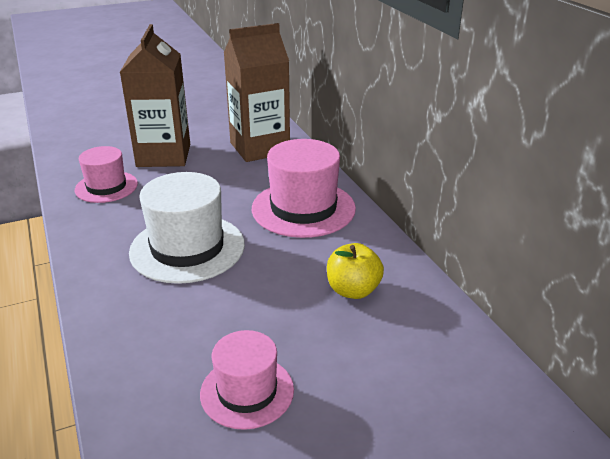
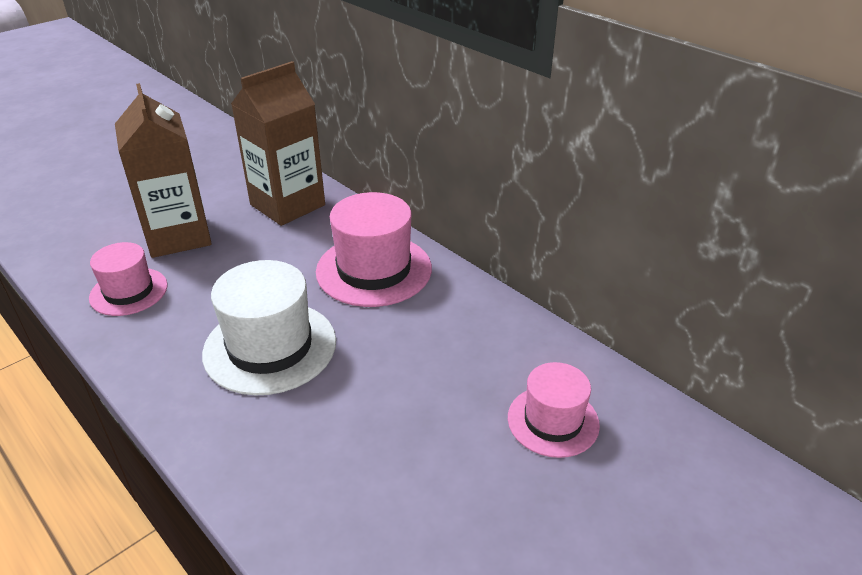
camera: 20 degrees left, 5 degrees up
pink hat [200,330,294,430] -> pink hat moved to [508,362,600,458]
yellow apple [327,243,384,299] -> none

